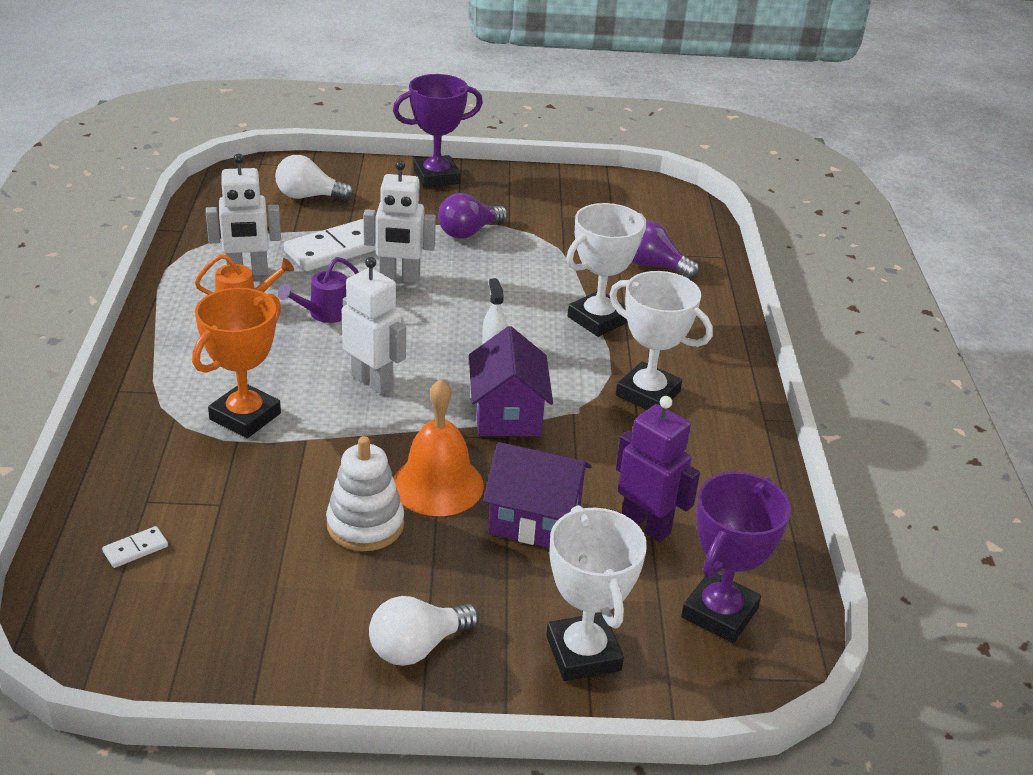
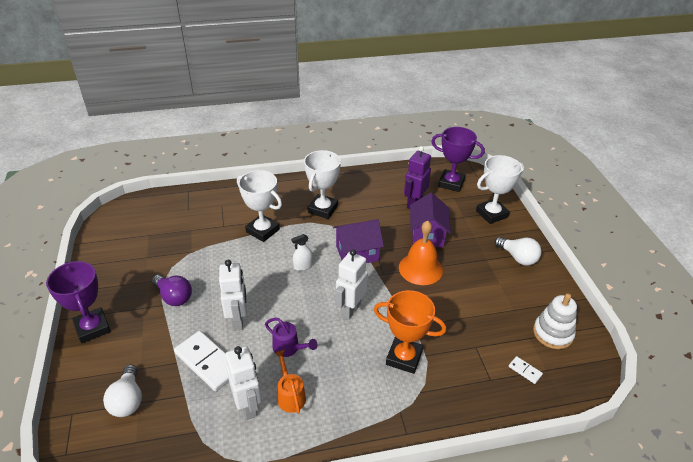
camera: 100 degrees left, 5 degrees up
white stacking toy [326,436,404,551] -> white stacking toy moved to [533,293,577,349]
purple light bulb [632,220,699,279] -> none

